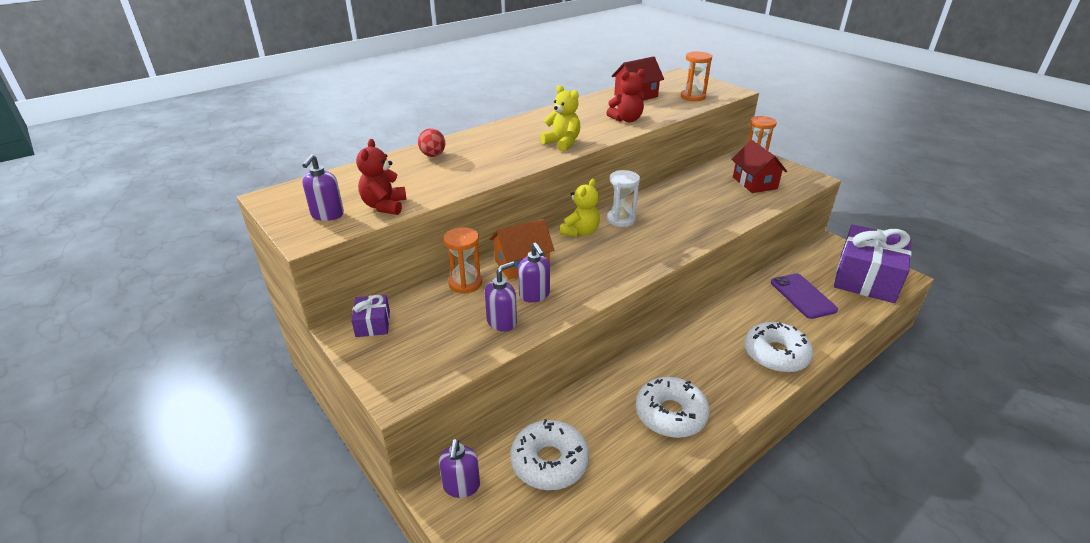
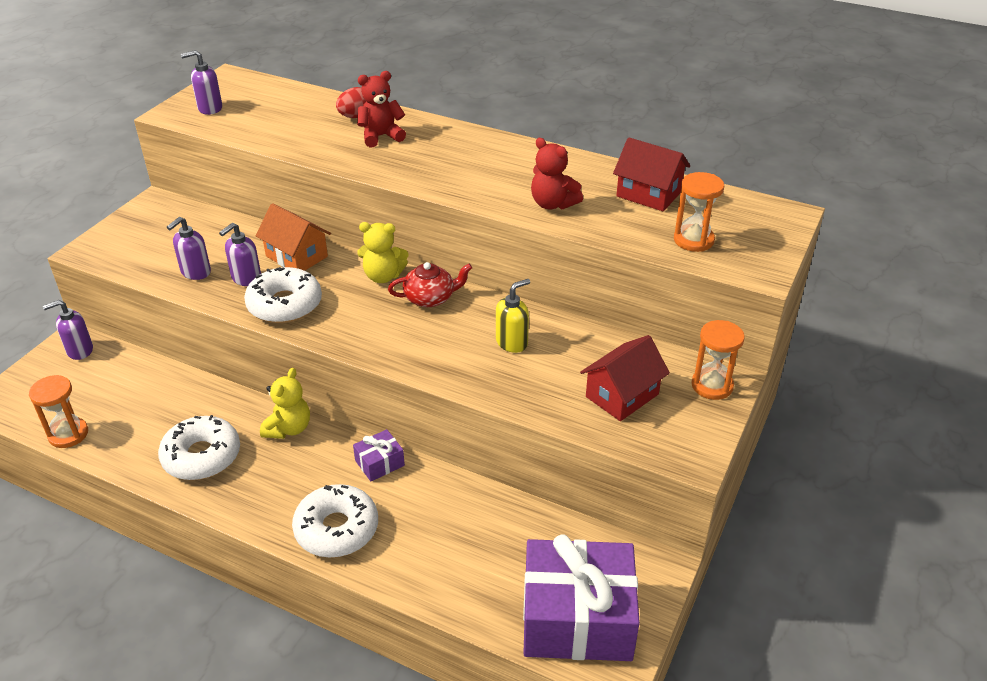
camera: 65 degrees right, 5 degrees up
purple gift [351,295,390,337] -> purple gift moved to [353,429,405,481]
red teddy bear [356,139,407,215] -> red teddy bear moved to [357,71,406,147]
orange hourglass [443,227,482,294] -> orange hourglass moved to [29,375,88,448]
purple soap dispenser [485,261,517,332] -> purple soap dispenser turned 105 degrees clockwise [167,217,211,280]
white donut [510,419,589,490] -> white donut moved to [244,267,322,323]
yellow teddy bear [540,85,580,151] -> yellow teddy bear moved to [260,368,310,439]
white hourglass [607,170,640,227] -> red teapot [388,262,472,307]
purple phone [771,273,838,319] -> none
none -> yellow soap dispenser [496,279,530,353]

